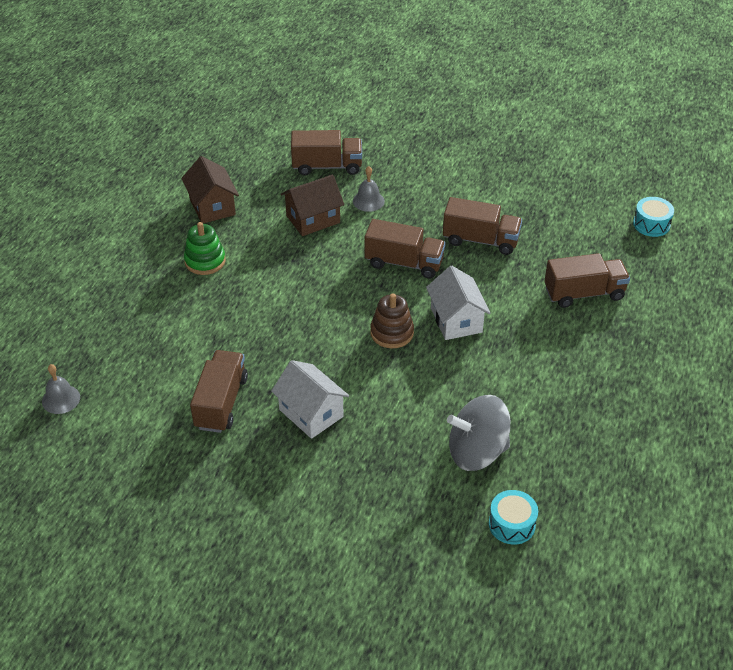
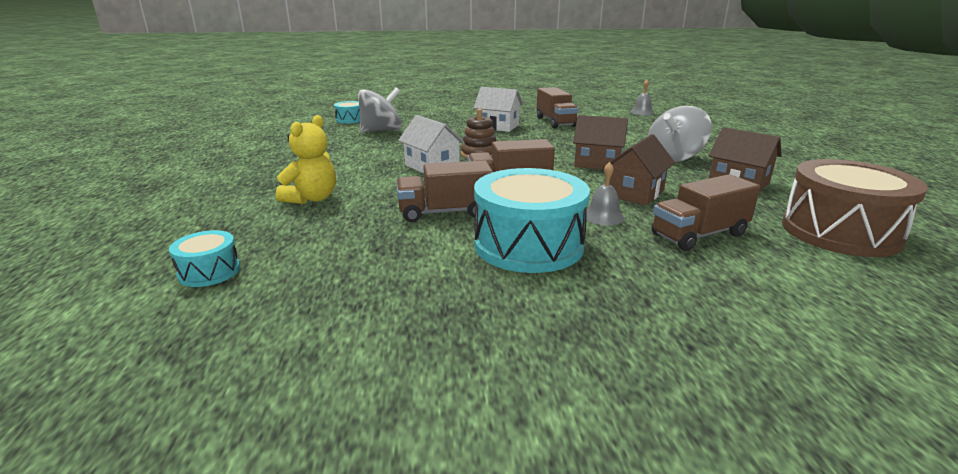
camera: 155 degrees right, 20 degrees down
green stacking toy [184,222,226,275] -> grey spinning top [647,106,712,162]
brown truck [544,253,630,308] -> yellow teddy bear [276,115,336,204]
none -> turquoise drum [474,168,590,273]
none -> brown house [573,115,628,170]
none -> brown drum [782,159,928,257]

